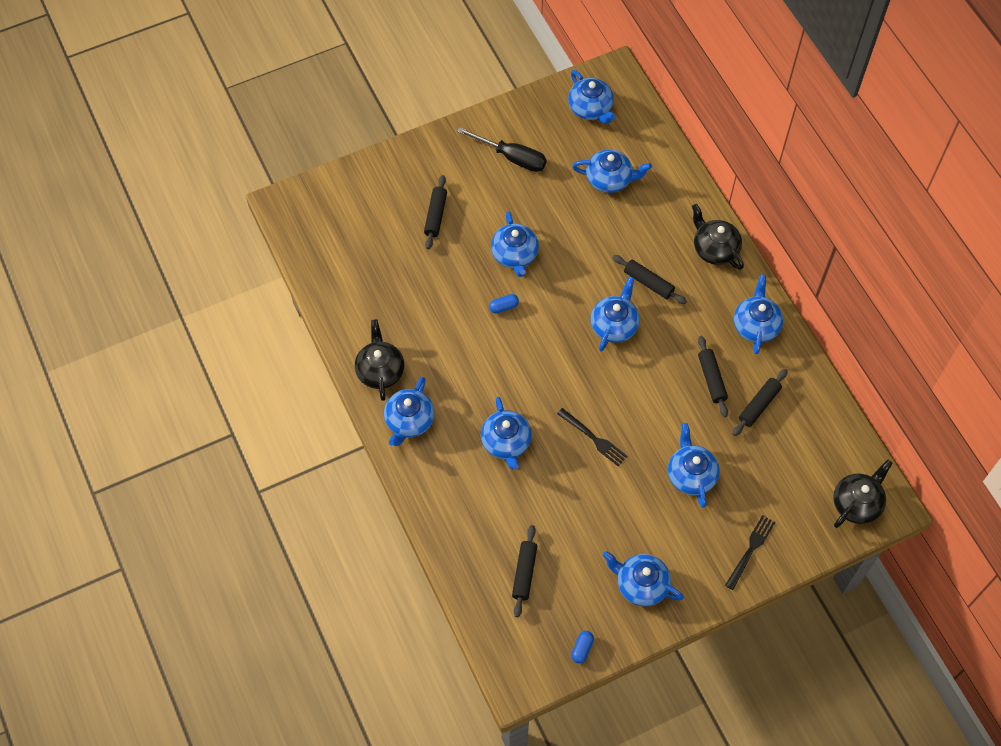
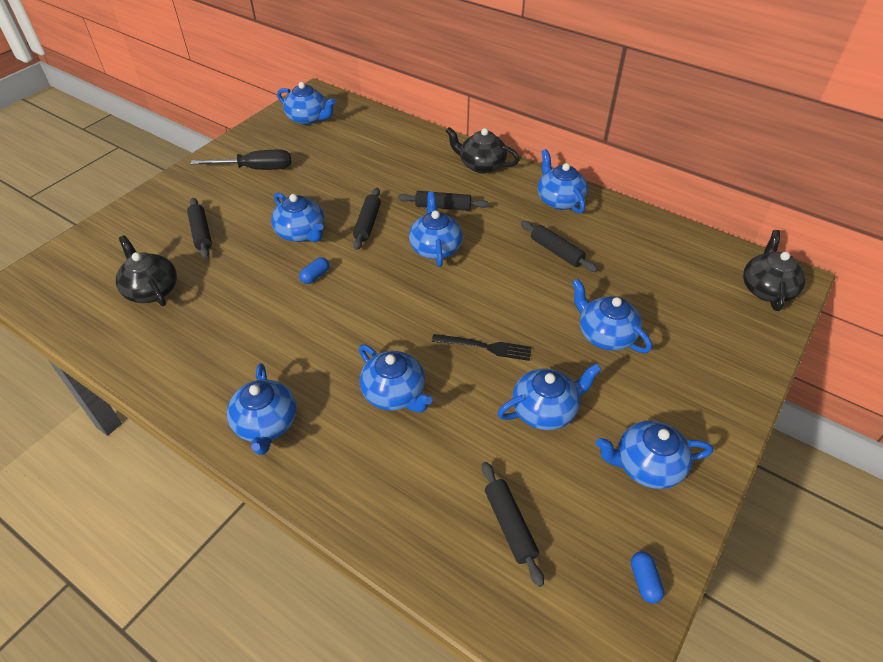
camera: 30 degrees left, 15 degrees down
black teapot [355,319,404,401] -> black teapot moved to [116,235,177,306]
blue teapot [572,150,652,193] -> blue teapot moved to [497,363,602,430]
black fork [725,515,775,590] -> none
black rolling pin [733,369,788,436] -> black rolling pin moved to [353,188,381,250]

